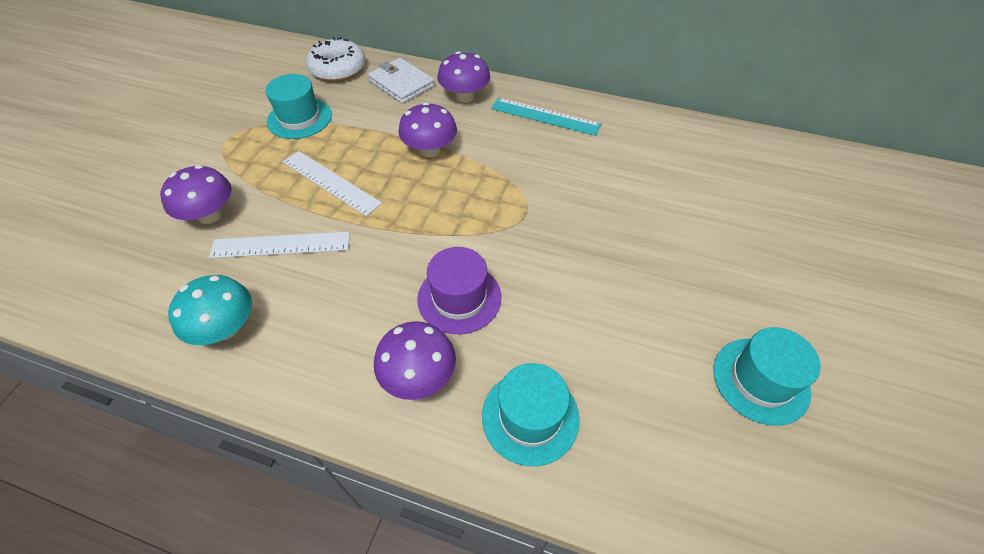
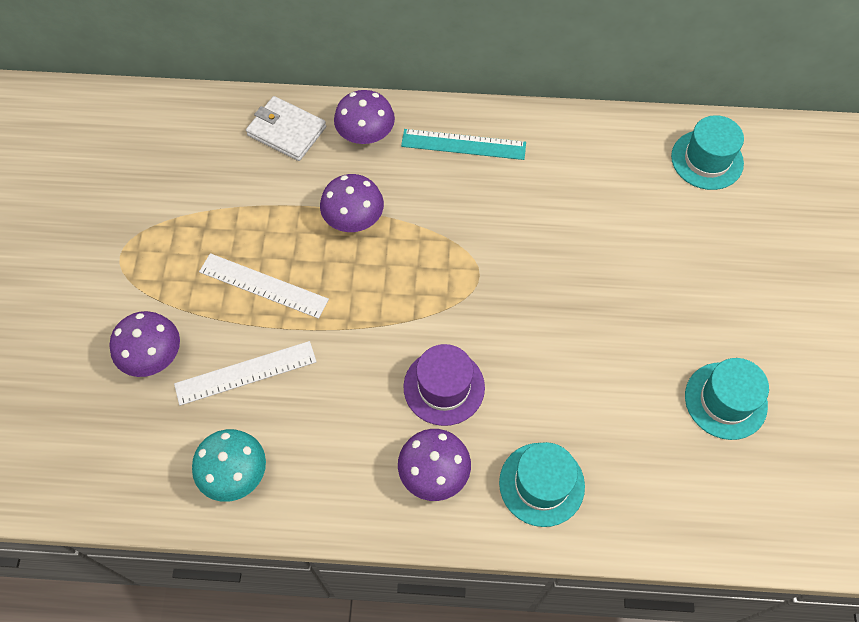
camera: 15 degrees left, 10 degrees up
turquoise hat [266,74,332,139] -> turquoise hat moved to [671,115,744,190]
white donut [306,37,366,82] -> none

